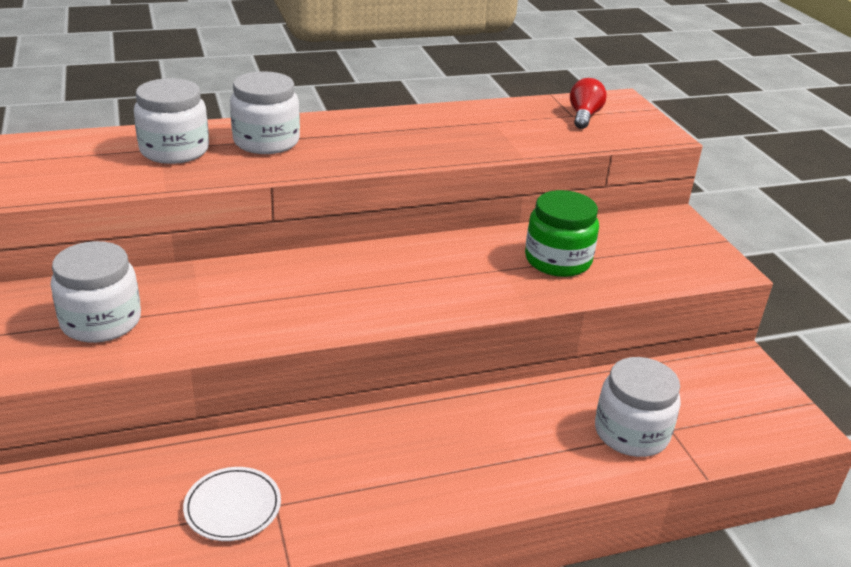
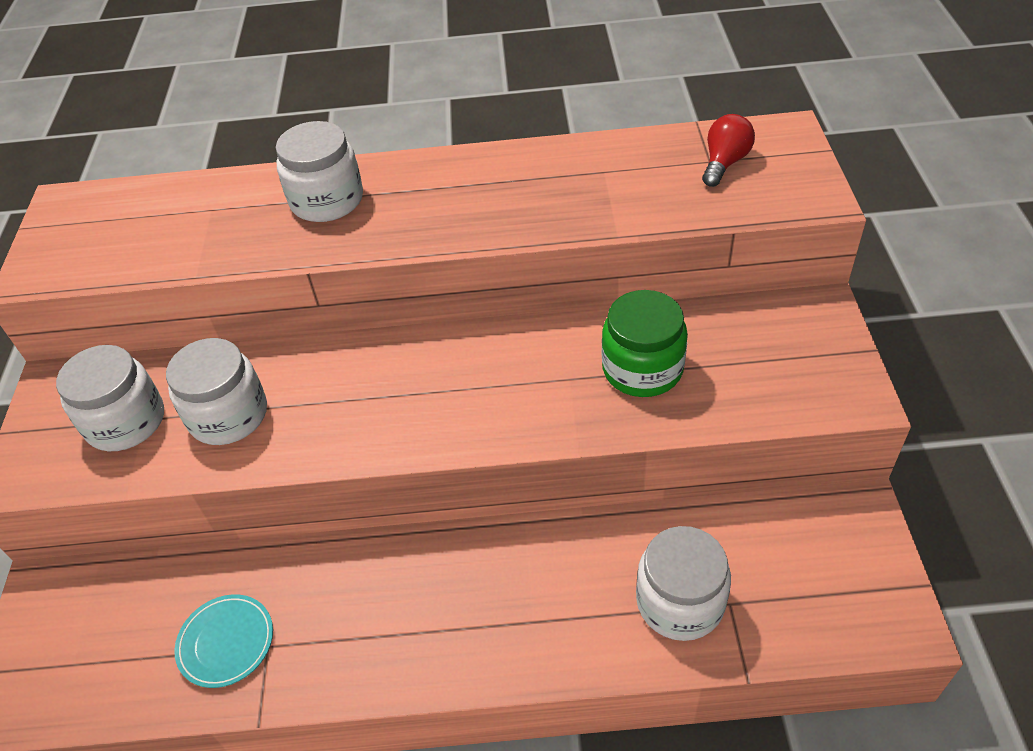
camera: 20 degrees right, 15 degrees up
white jar [134,78,209,164] -> white jar moved to [166,338,267,445]
white plate [183,467,281,541] -> turquoise plate [174,594,273,688]

